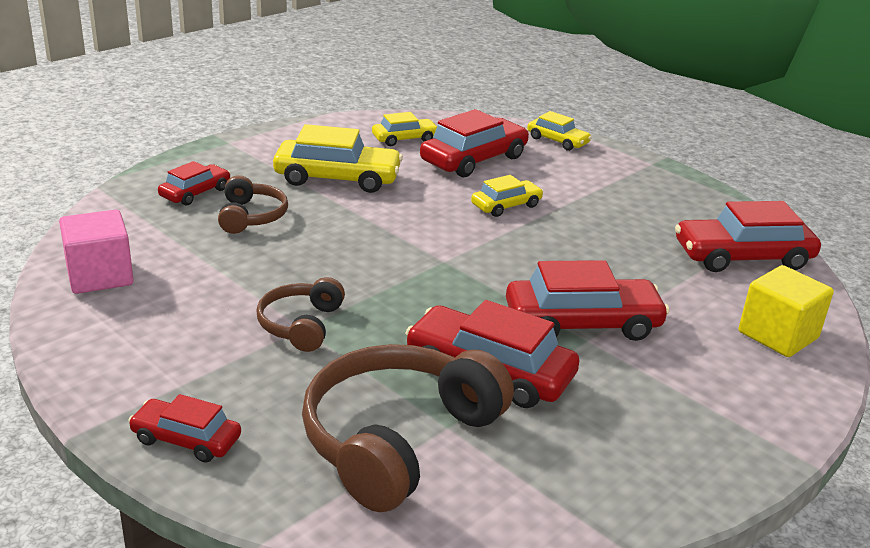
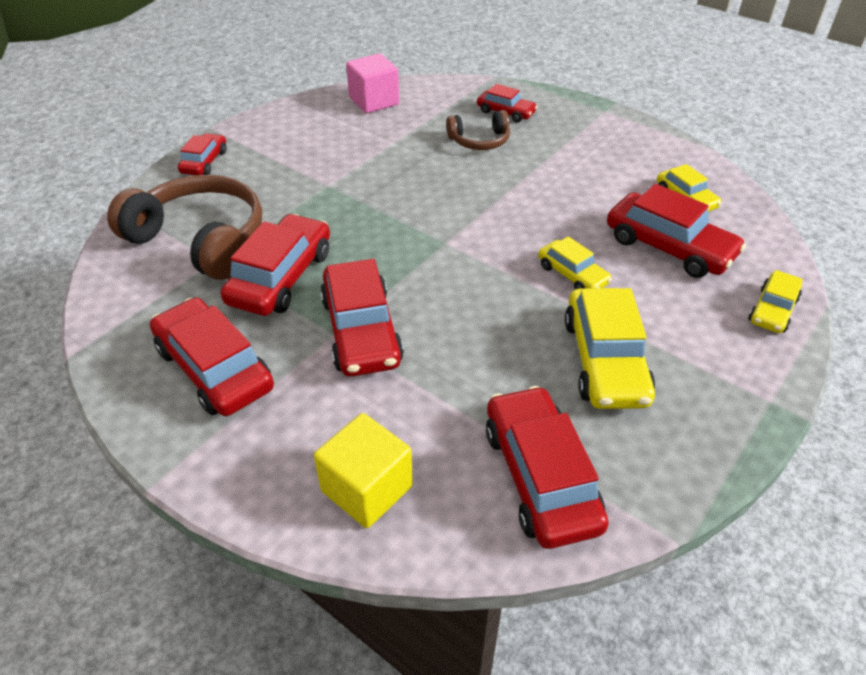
camera: 85 degrees right, 15 degrees up
brown headphones [256,277,345,352] -> none
yellow car [273,124,403,193] -> yellow car moved to [564,288,655,409]
none -> red car [150,298,274,416]

